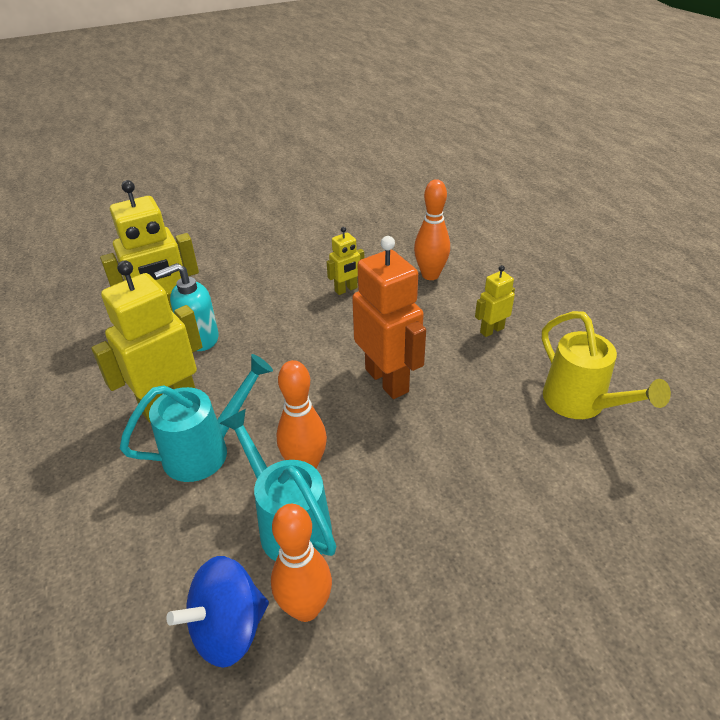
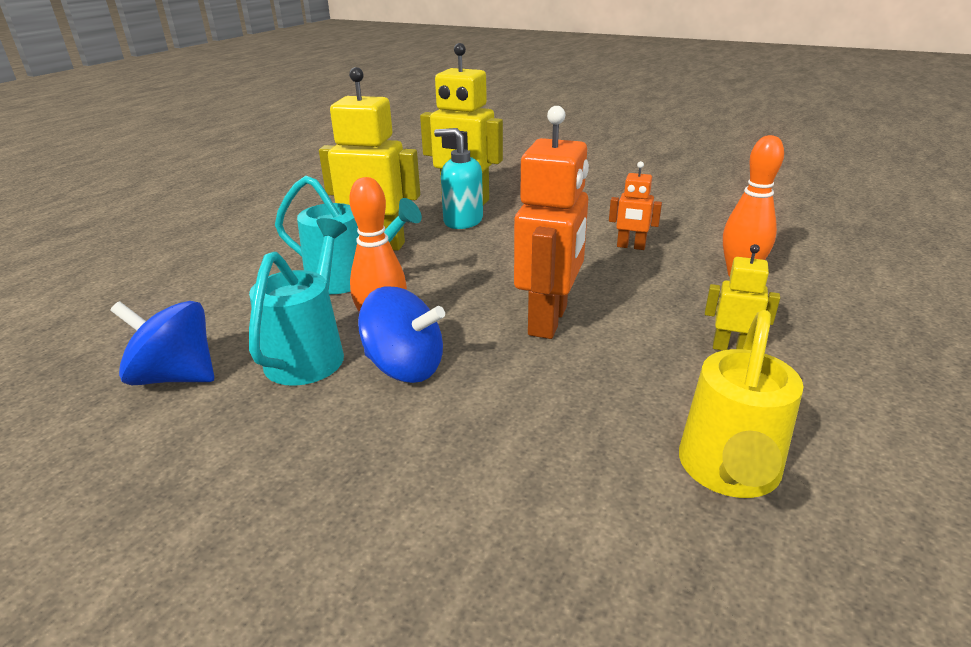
camera: 50 degrees right, 10 degrees down
orange bowling pin [271,504,332,622] -> none
yellow robot [327,227,364,295] -> orange robot [609,161,662,250]
none -> blue spinning top [358,286,445,383]

